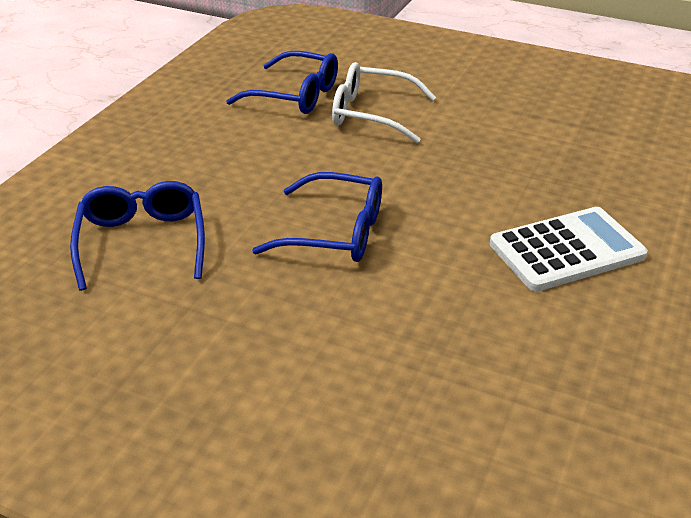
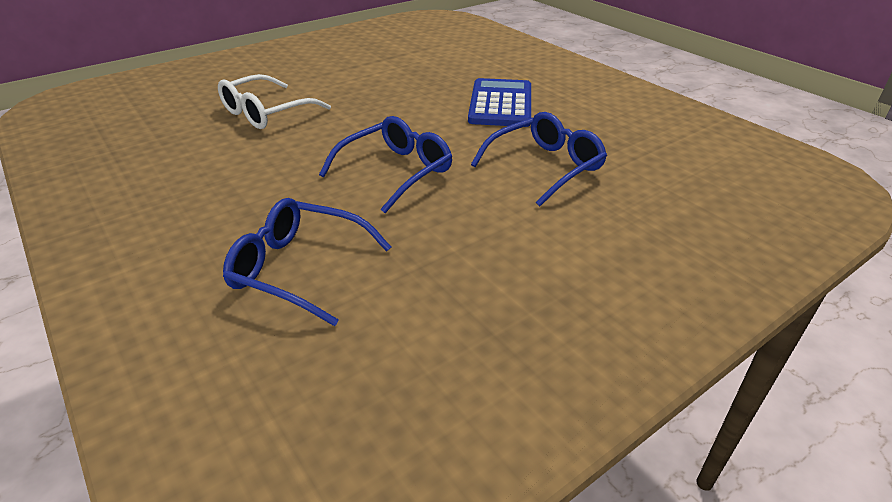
camera: 60 degrees left, 0 degrees up
blue glasses [226,51,338,114] -> blue glasses moved to [471,112,607,207]
white calculator [490,207,648,292] -> blue calculator [468,78,531,127]

